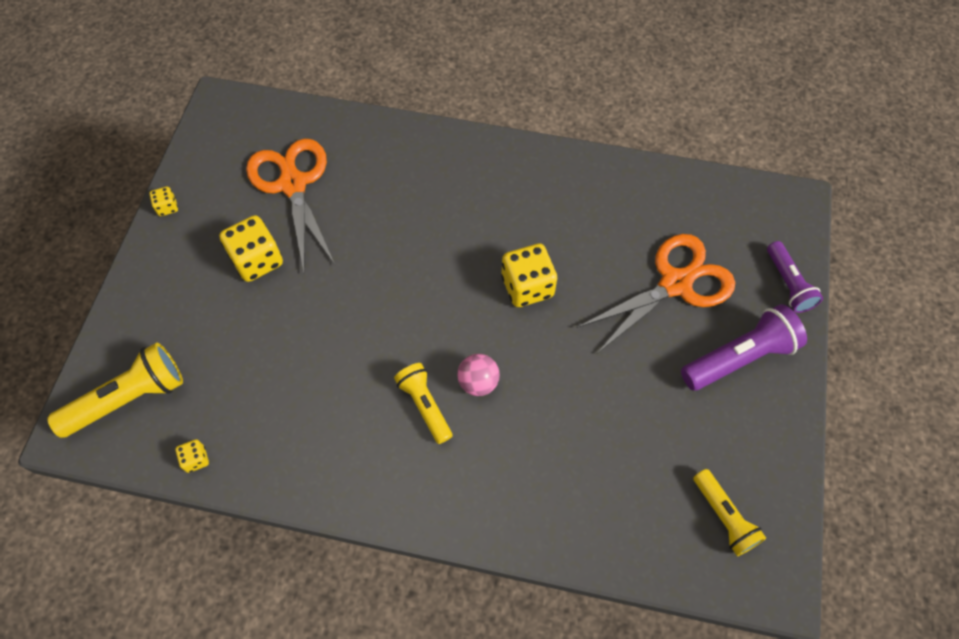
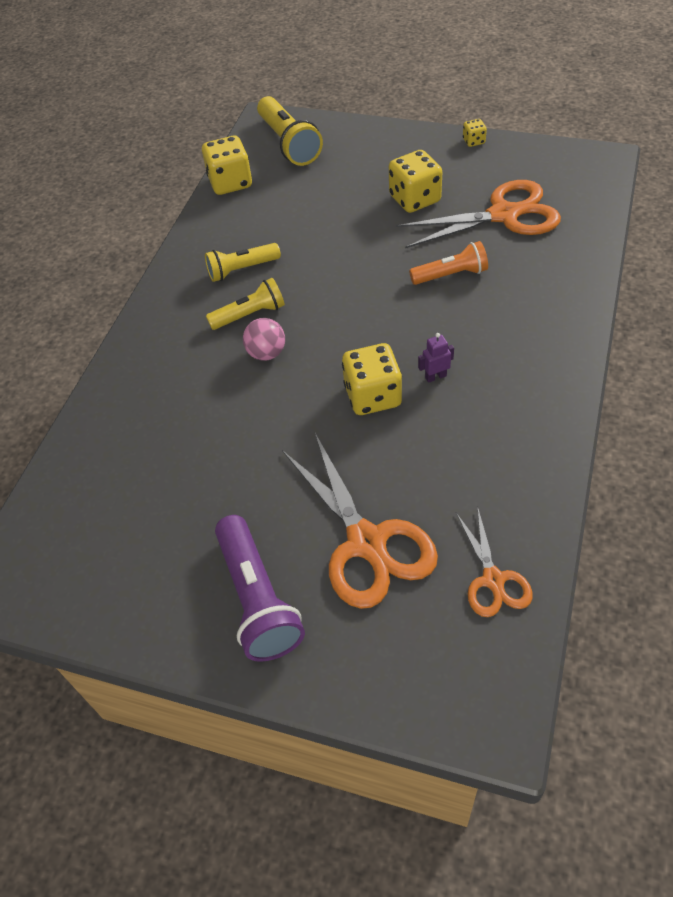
camera: 100 degrees right, 10 degrees down
yellow dice [175,439,209,473] -> yellow dice [202,136,252,195], size x2.06
yellow flashlight [693,469,766,556] -> yellow flashlight moved to [205,243,281,282]
purple flashlight [767,241,823,313] -> none
none -> orange flashlight [409,241,488,285]
none -> purple robot [418,333,454,383]
none -> orange scissors [456,509,533,617]

